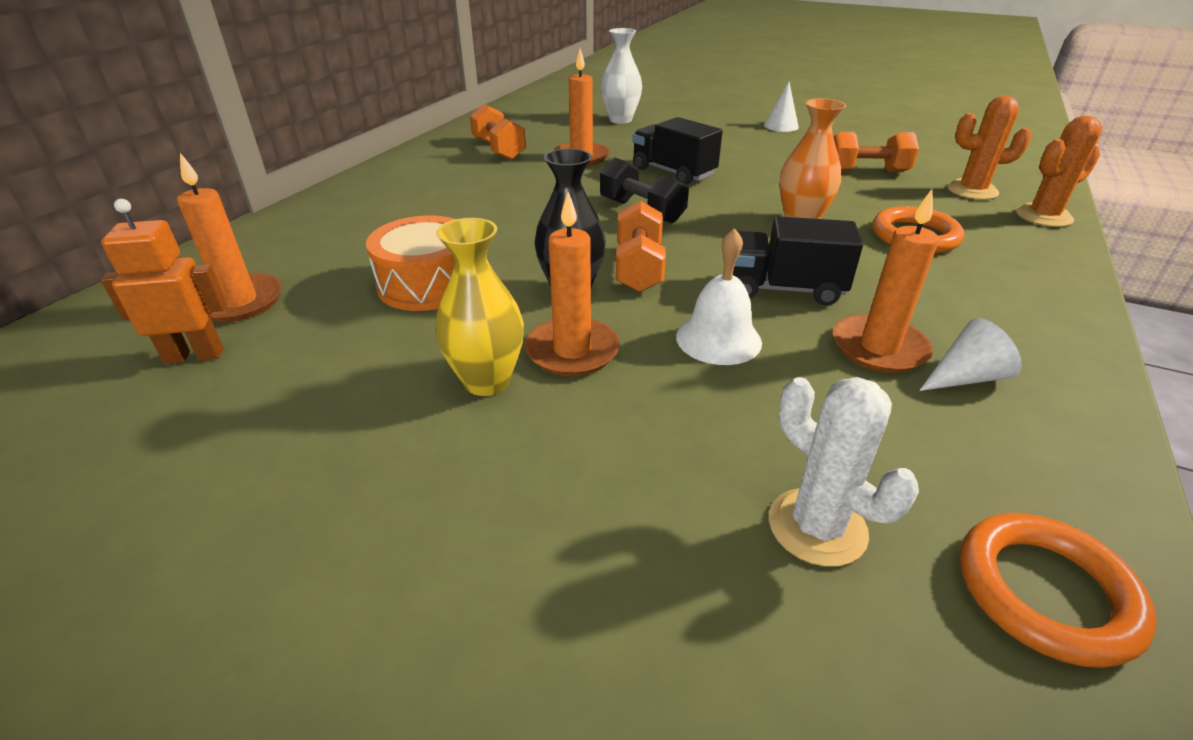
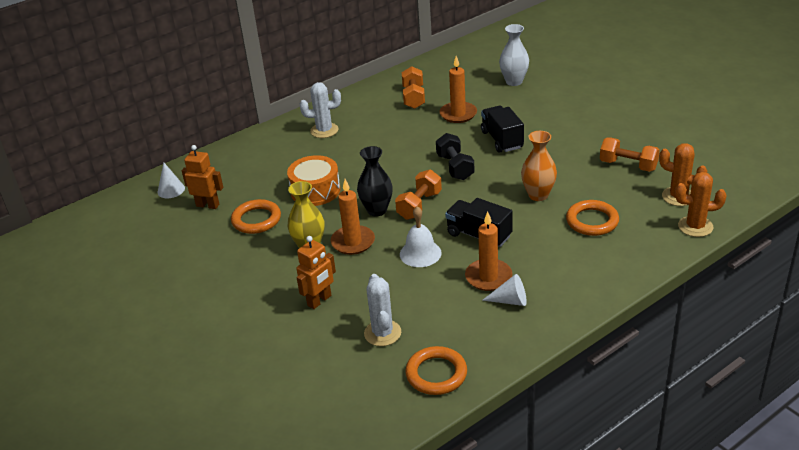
camera: 30 degrees right, 0 degrees up
orange candle [177,153,282,322] -> none
white cone [764,81,799,132] -> white cone moved to [158,162,185,198]
none -> orange ring [231,199,281,234]
none -> orange robot [296,236,336,309]
none -> white cactus [300,82,341,138]

